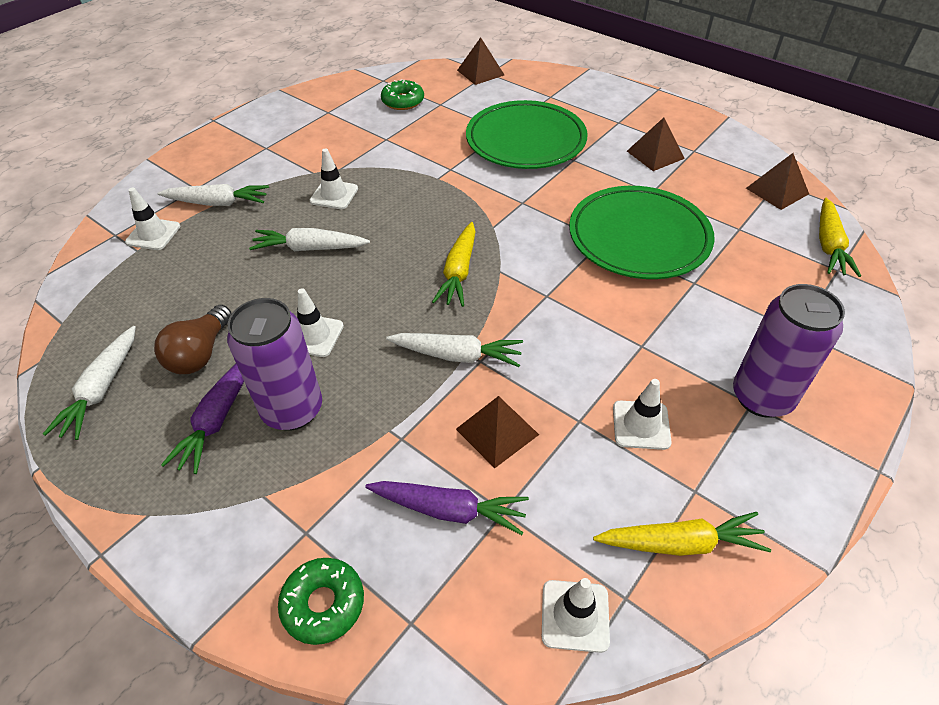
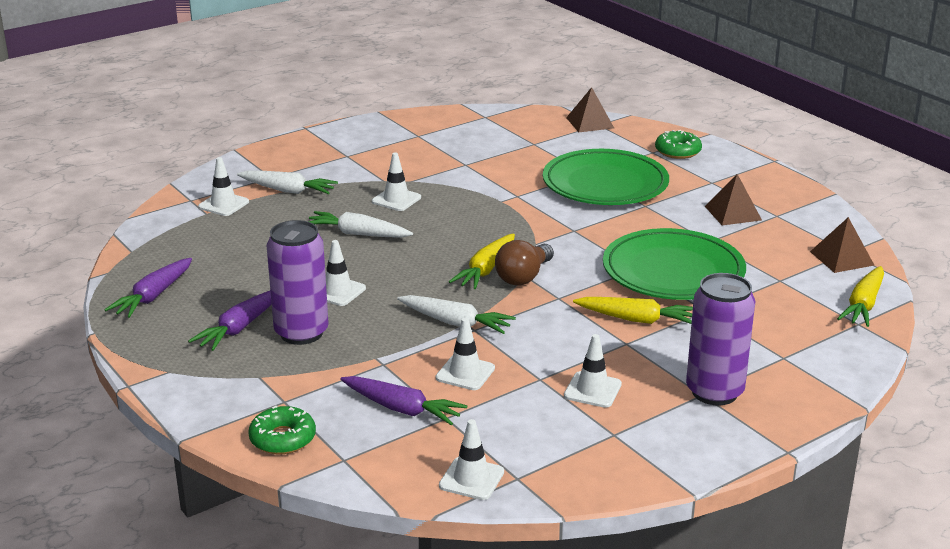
camera: 15 degrees right, 20 degrees down
white carrot [43,326,136,440] -> purple carrot [104,258,192,318]
brown light bulb [154,305,232,374] -> brown light bulb moved to [495,240,554,286]
green donut [381,79,424,110] -> green donut moved to [655,130,702,159]
brown pyramid [456,396,539,468] -> white traffic cone [436,318,495,390]
yellow carrot [593,512,771,556] -> yellow carrot moved to [573,297,693,324]

